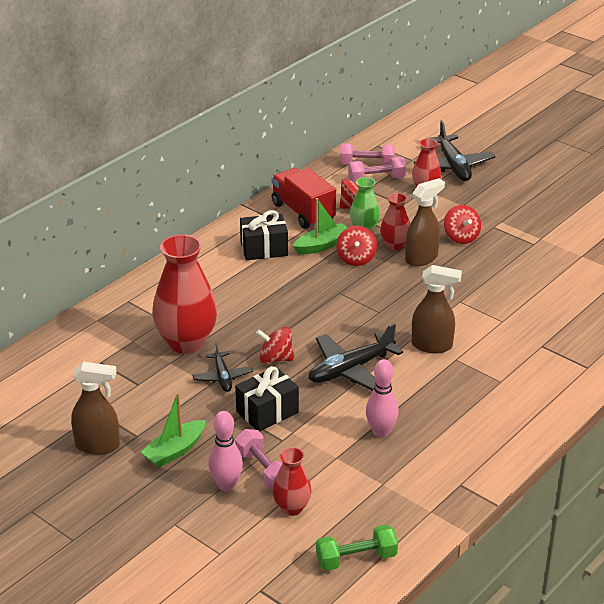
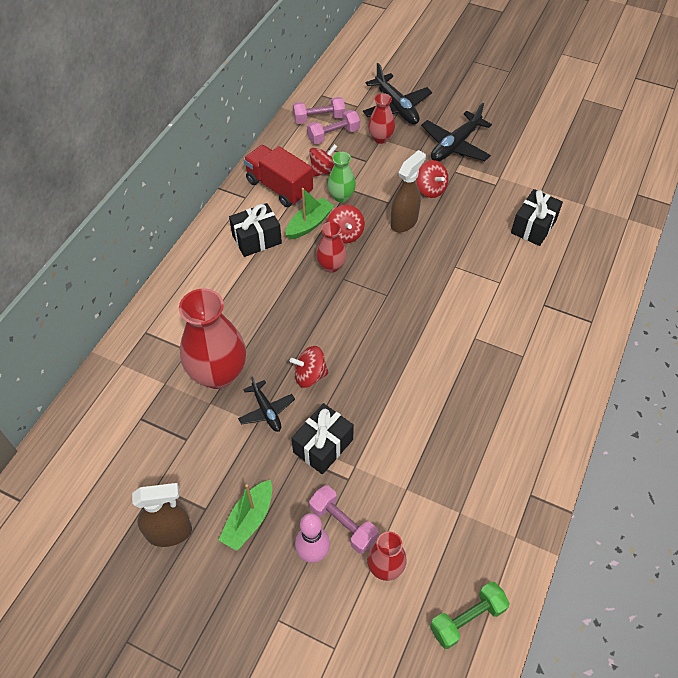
camera: 15 degrees left, 20 degrees up
black plane [308,323,403,391] -> black plane moved to [421,103,492,162]
pink bowling pin [366,359,399,438] -> none
red vase [380,193,410,250] -> red vase moved to [316,222,347,273]
brown spray bottle [412,265,462,353] -> none
none -> black gift [511,189,563,246]

